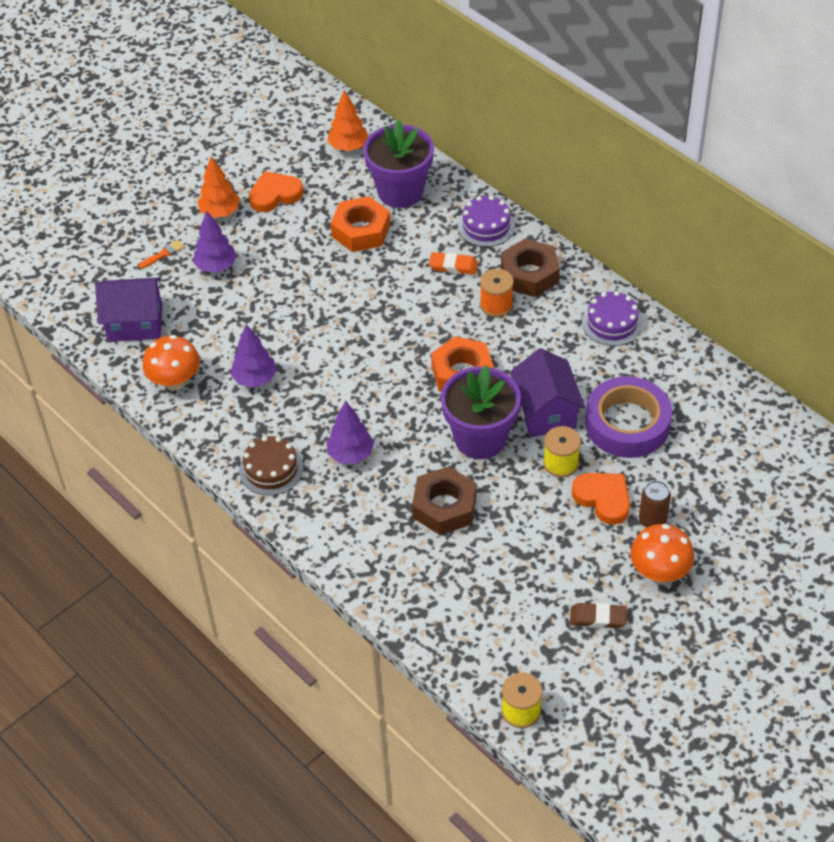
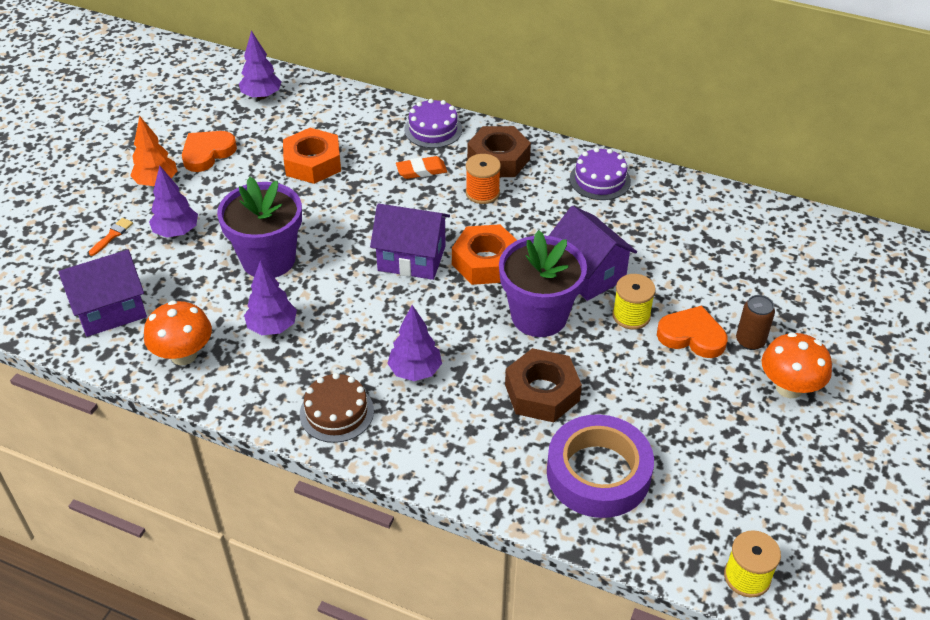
camera: 25 degrees left, 5 degrees down
orange tree [327,90,368,151] -> purple tree [239,31,282,99]
purple flower pot [363,120,434,208] -> purple flower pot moved to [217,177,302,278]
brown eraser [570,603,627,628] -> none
purple tape [585,376,672,458] -> purple tape moved to [547,414,654,518]
none -> purple house [370,203,450,280]

